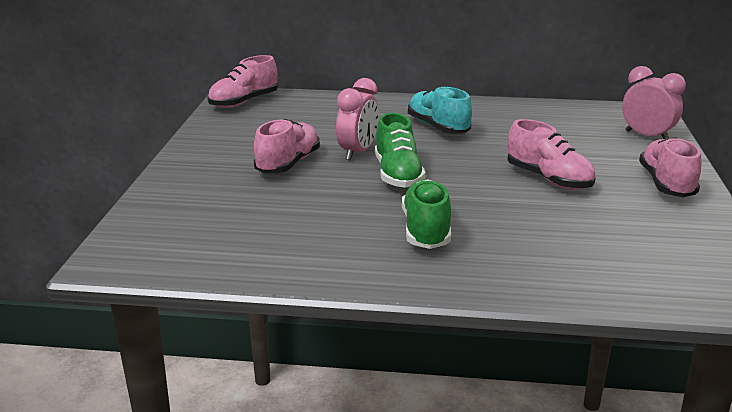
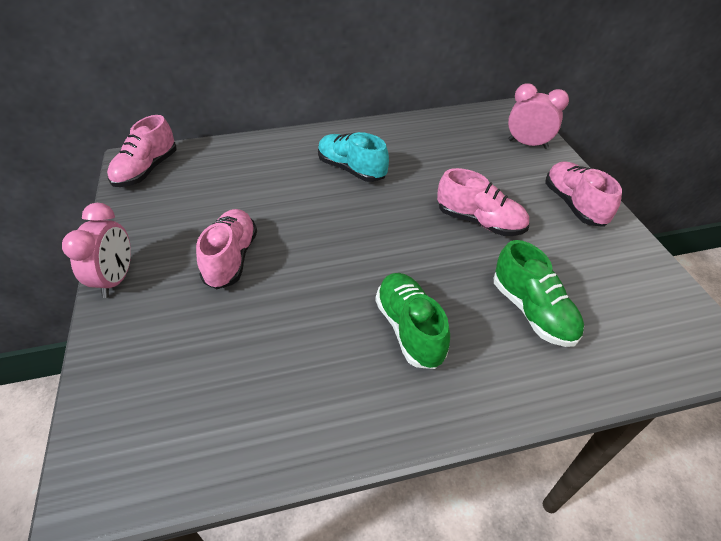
camera: 20 degrees left, 20 degrees up
pink clock [336,78,379,160] -> pink clock moved to [62,203,131,298]
green shoe [375,113,426,188] -> green shoe moved to [494,240,584,347]

